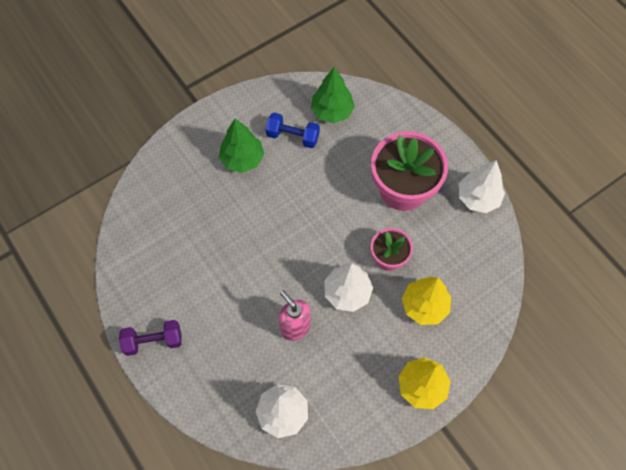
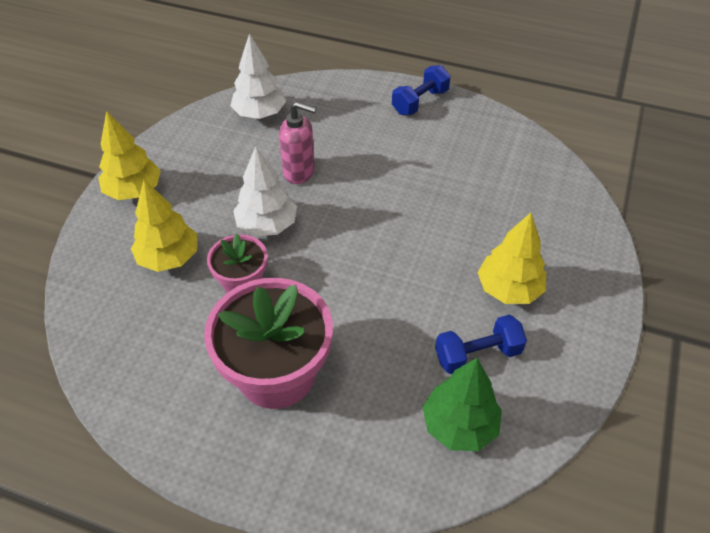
camera: 145 degrees right, 15 degrees down
purple dumbbell [119,320,182,356] -> blue dumbbell [392,65,451,115]
green tree [219,118,264,173] -> yellow tree [478,213,546,304]
white tree [459,160,505,213] -> none

